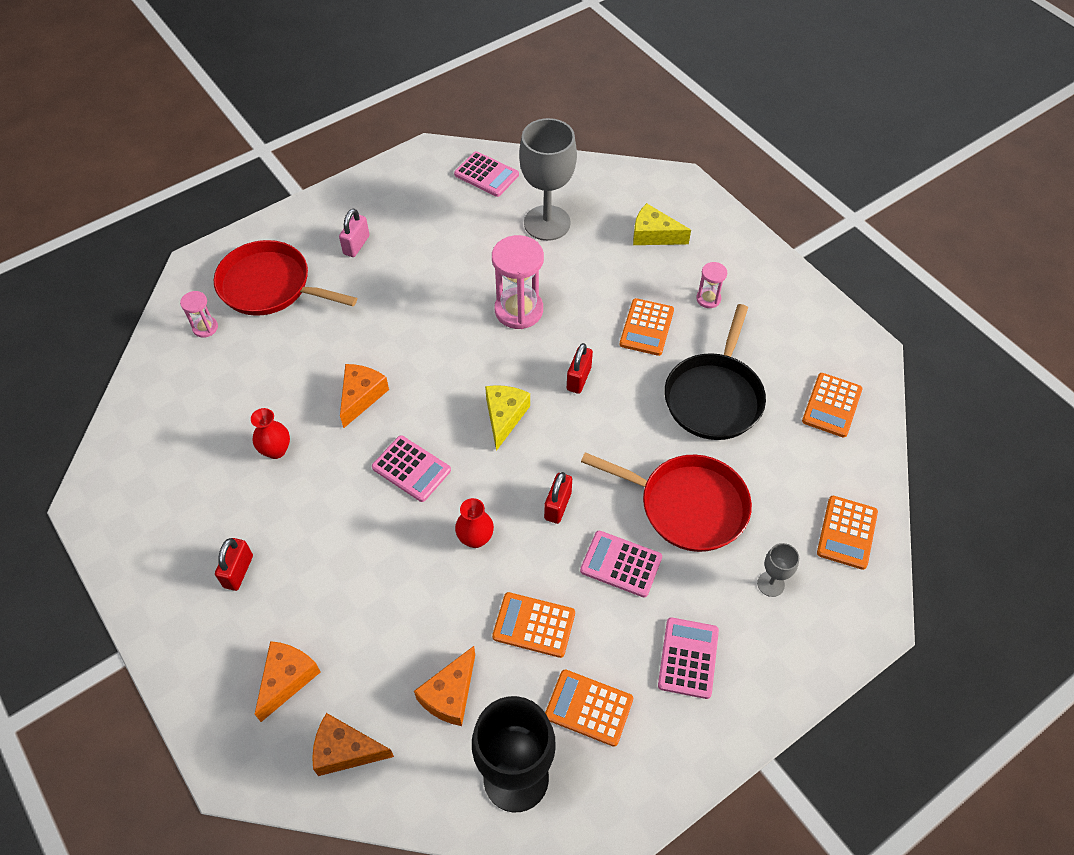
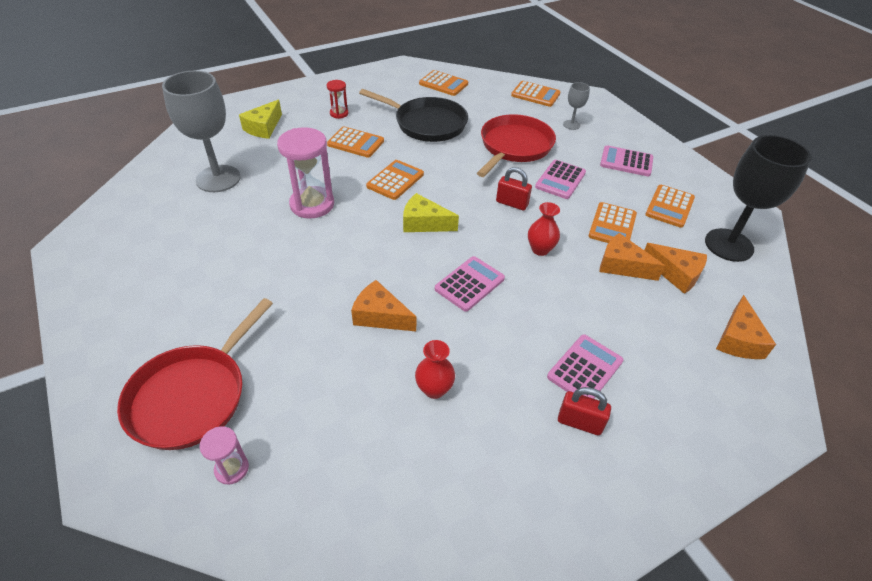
camera: 85 degrees left, 10 degrees down
orange cheese [255,641,321,722] -> orange cheese moved to [599,233,665,281]
pink padlock [339,208,370,257] -> none
pink calculator [454,151,519,197] -> pink calculator moved to [547,334,623,399]
red padlock [567,343,593,394] -> orange calculator [366,160,424,200]
pink hourglass [696,262,727,308] -> red hourglass [327,80,348,119]

